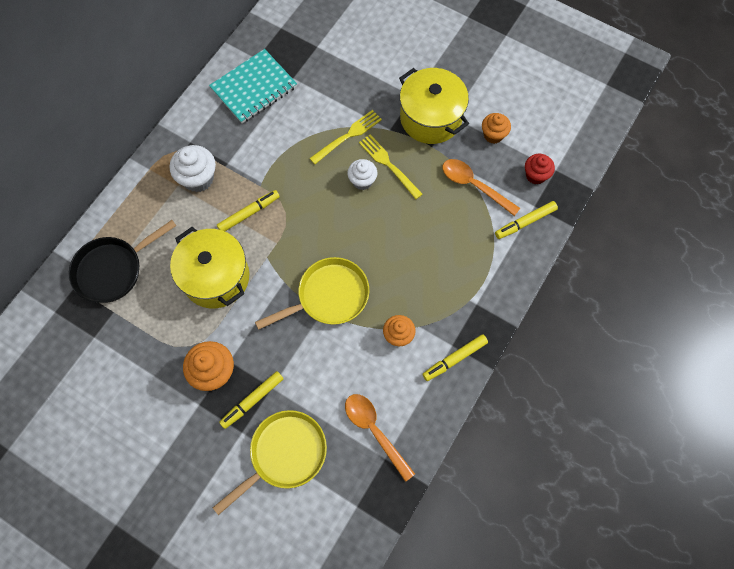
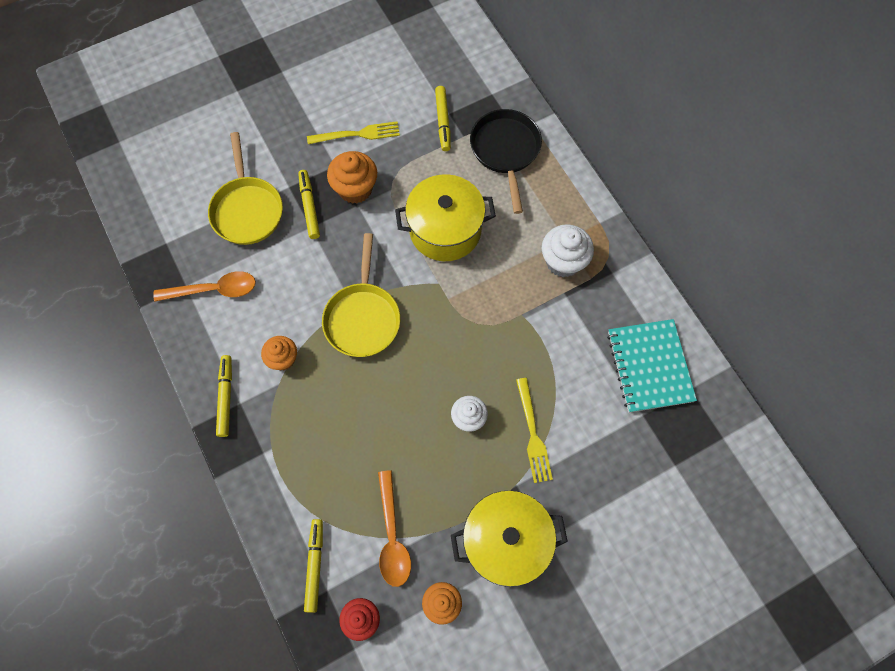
camera: 120 degrees right, 0 degrees up
yellow marker [217,190,280,231] -> yellow marker moved to [435,86,451,151]
yellow fork [359,134,422,199] -> yellow fork moved to [307,121,400,144]
orange spoon [443,159,520,216] -> orange spoon turned 105 degrees clockwise [378,470,411,587]

